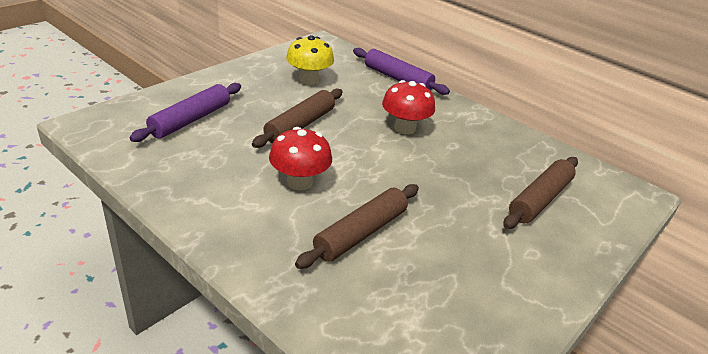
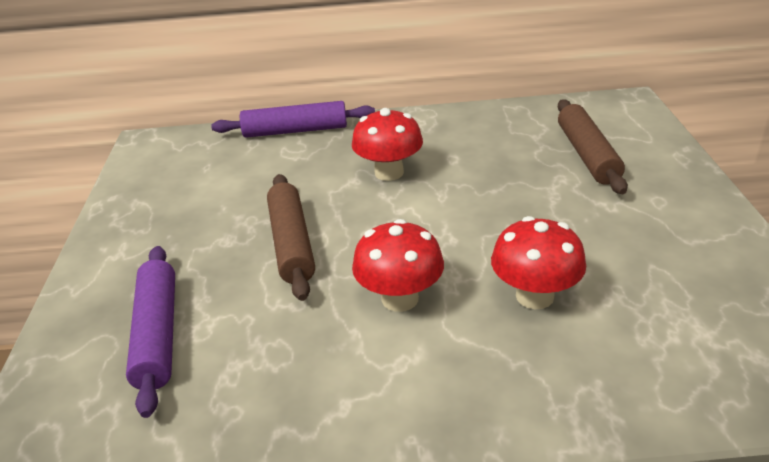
camera: 40 degrees left, 0 degrees up
yellow mushroom [286,35,334,85] -> none
brown rolling pin [295,184,419,269] -> red mushroom [491,216,586,309]

